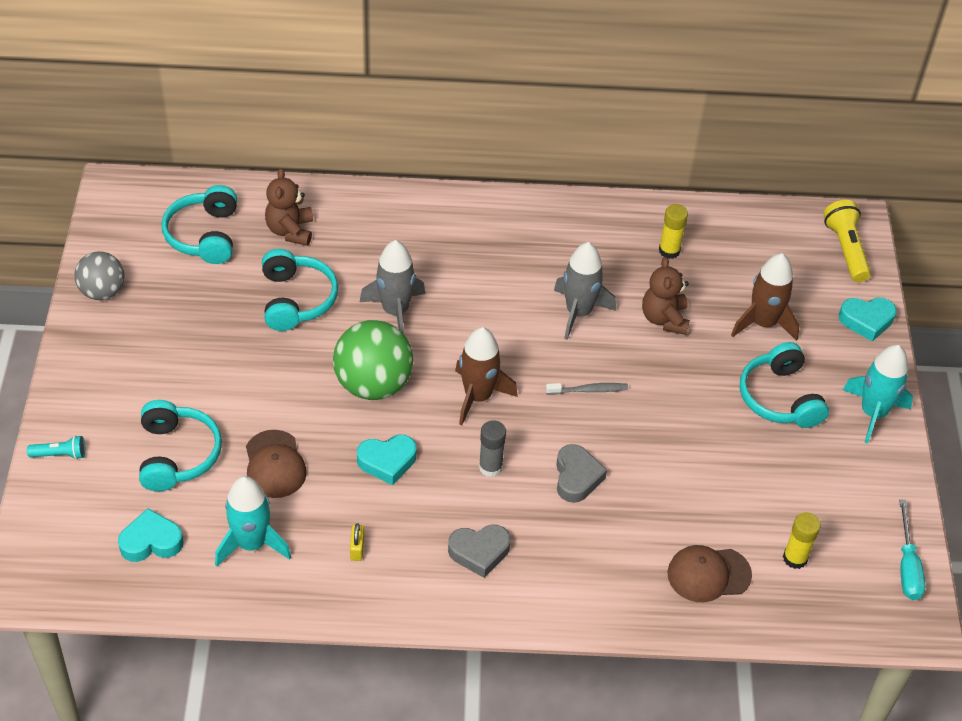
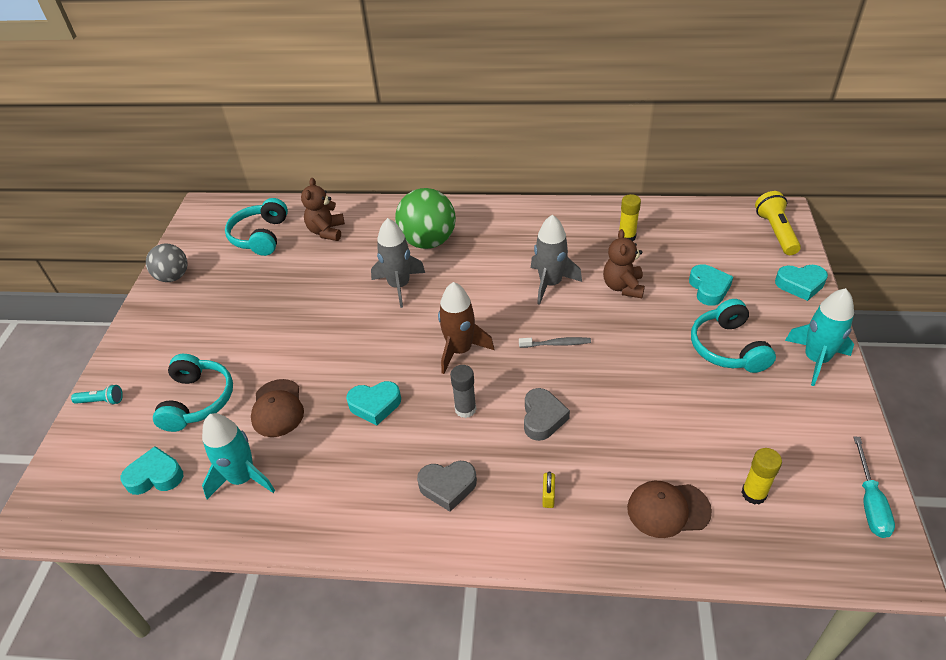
camera: 10 degrees right, 5 degrees down
turquoise headphones [262,249,338,331] -> none
green ball [333,320,413,400] -> green ball moved to [395,188,456,249]
yellow padlock [350,523,364,561] -> yellow padlock moved to [542,472,555,508]
brown rocket [731,253,800,341] -> turquoise heart [689,264,733,306]

